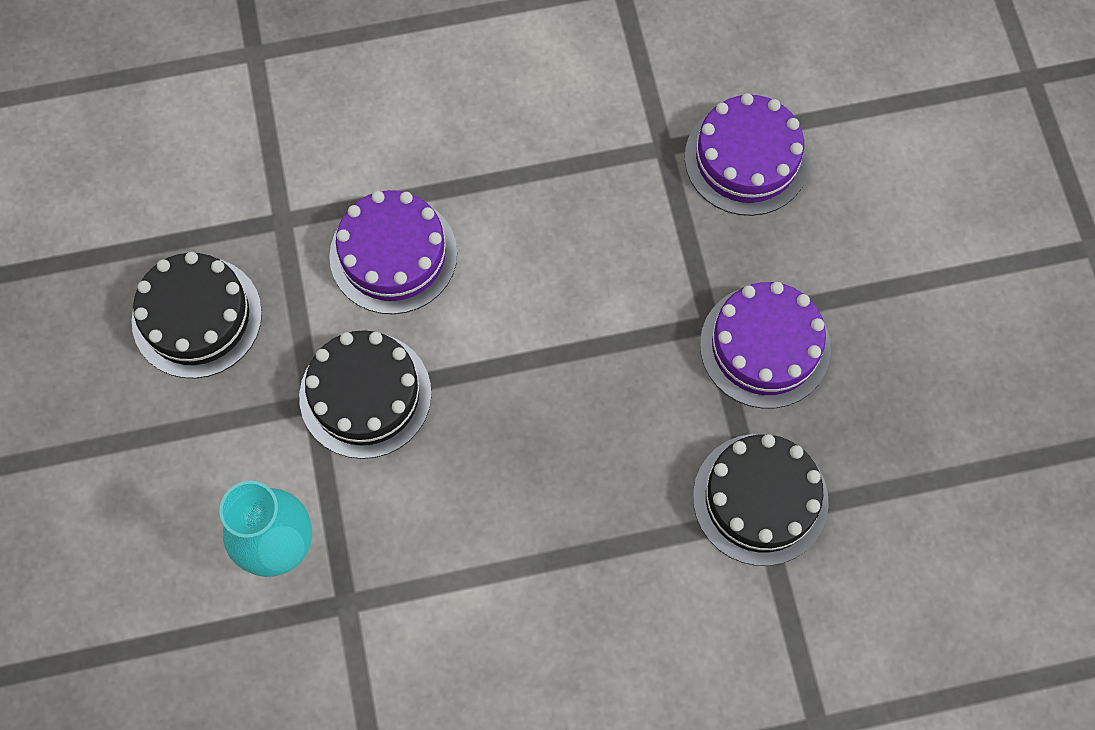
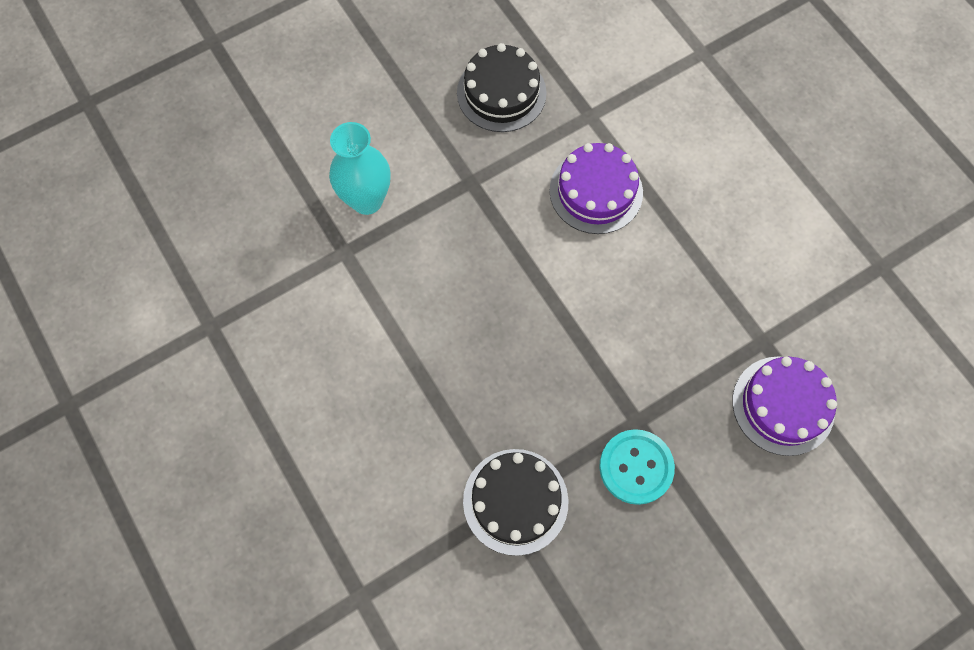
camera: 70 degrees right, 0 degrees up
black cake [299,330,432,459] -> none
purple cake [700,282,831,409] -> turquoise button [599,429,675,505]

